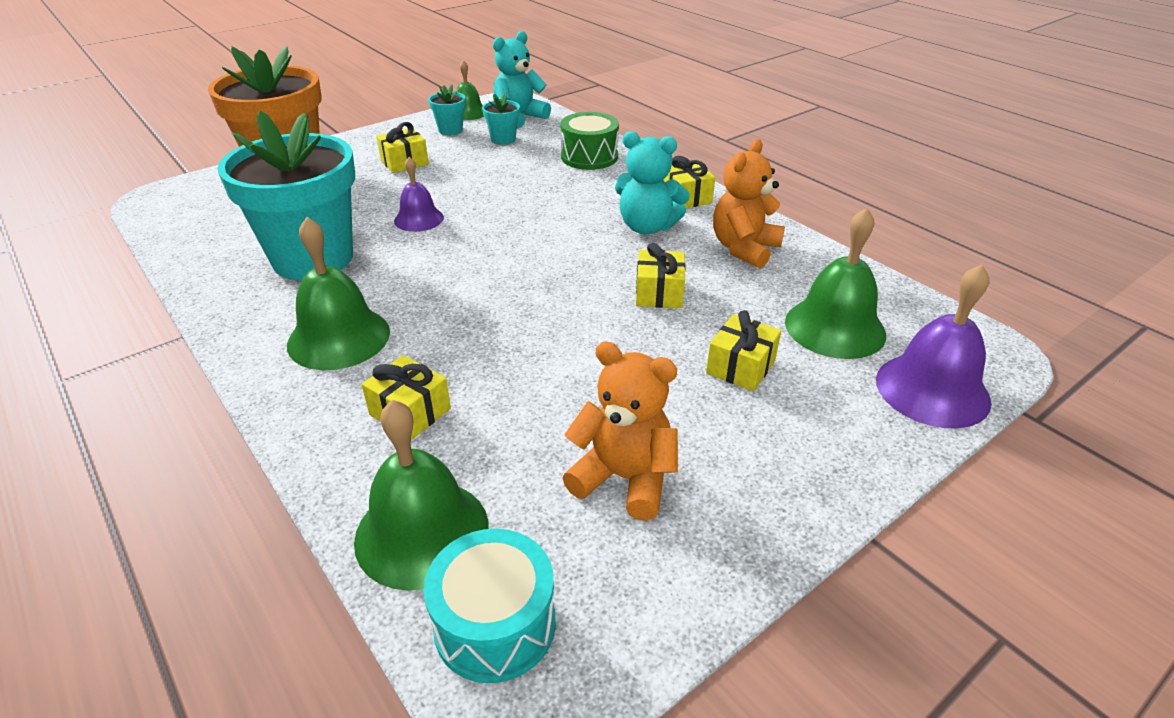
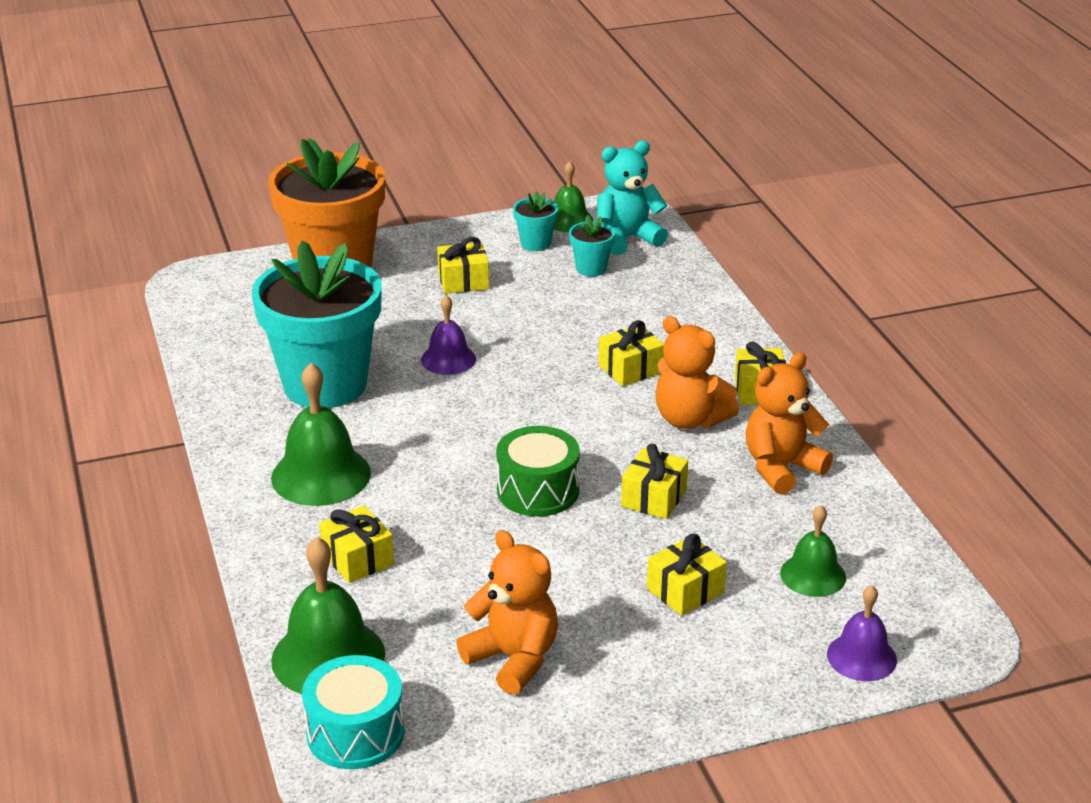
camera: 20 degrees right, 5 degrees down
green drum [560,112,619,170] -> green drum moved to [496,426,580,517]
turquoise teddy bear [615,131,690,234] -> orange teddy bear [655,316,739,429]
green bell [785,208,886,359] -> green bell [780,505,846,597], size x0.61
purple bell [876,264,991,429] -> purple bell [827,585,897,681], size x0.61
none -> yellow gift [599,320,664,386]

